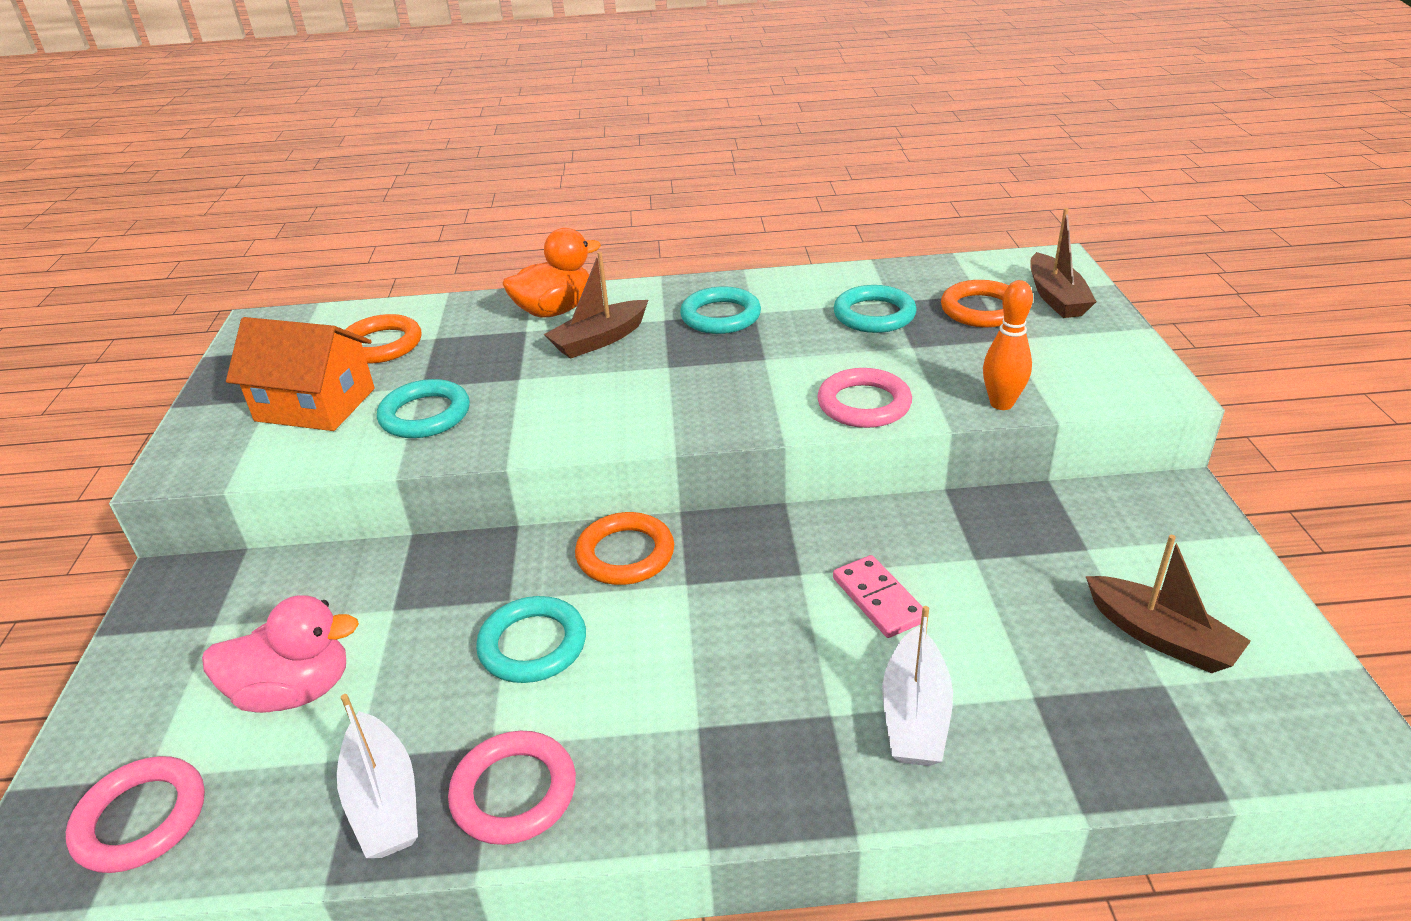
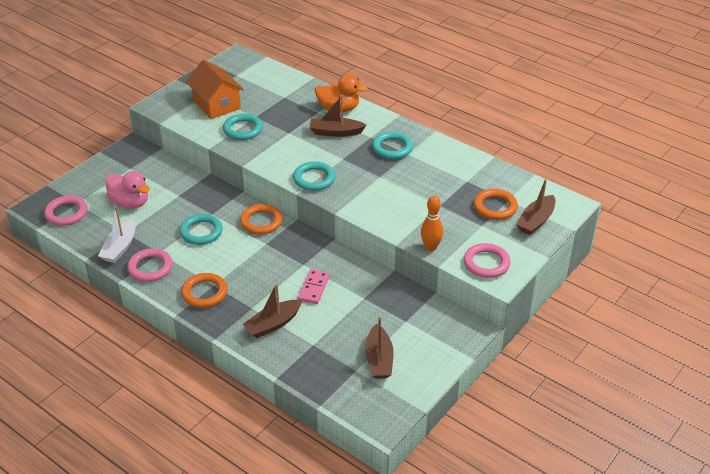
camera: 40 degrees right, 5 degrees up
orange ring [345,314,421,364] -> orange ring moved to [181,273,228,308]
pink ring [817,368,912,428] -> pink ring moved to [464,243,511,278]
turquoise ring [833,285,917,333] -> turquoise ring moved to [293,161,336,191]
white boat [882,606,953,766] -> brown boat [242,283,302,338]

